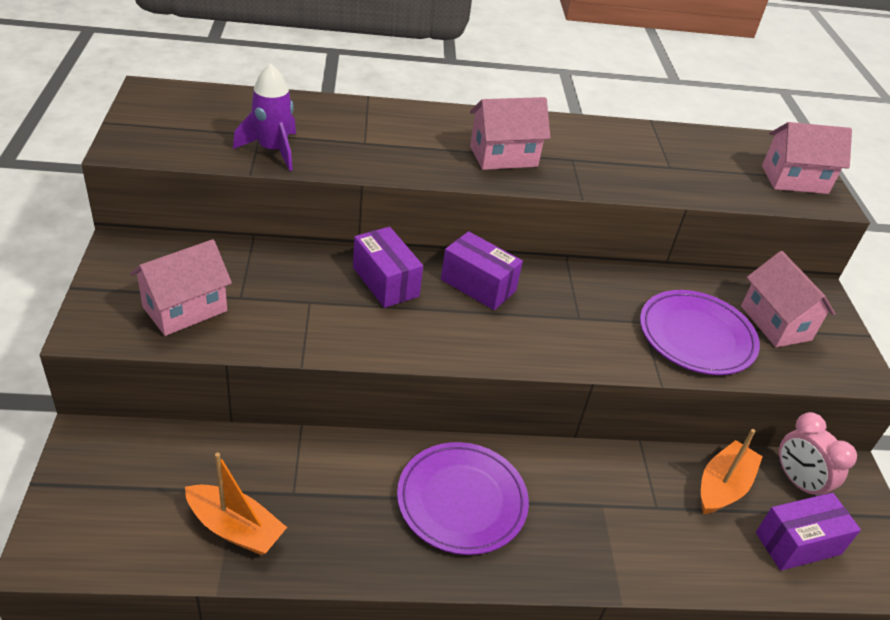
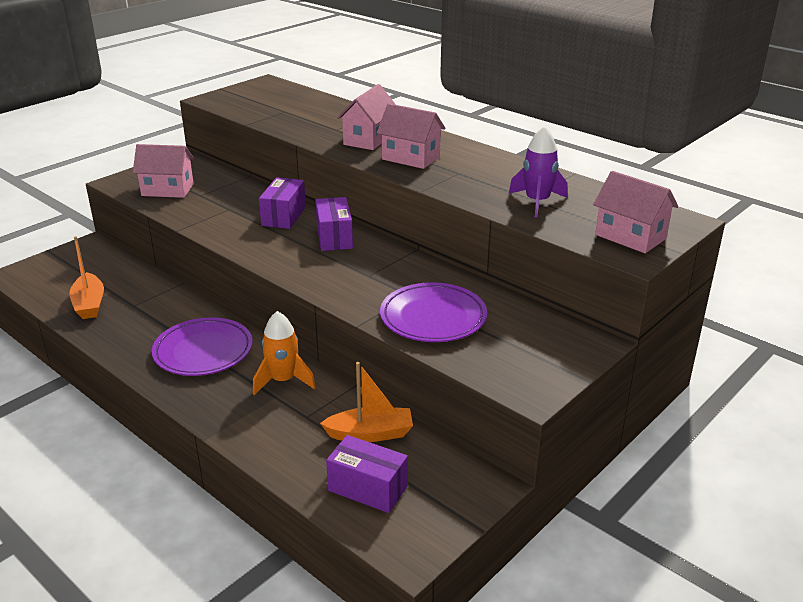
camera: 50 degrees right, 10 degrees down
purple rocket [233,64,296,171] -> purple rocket moved to [509,126,568,218]
pink house [741,251,836,347] -> pink house moved to [337,84,396,150]
pink clock [779,412,857,497] -> none
none -> orange rocket [253,311,316,395]

